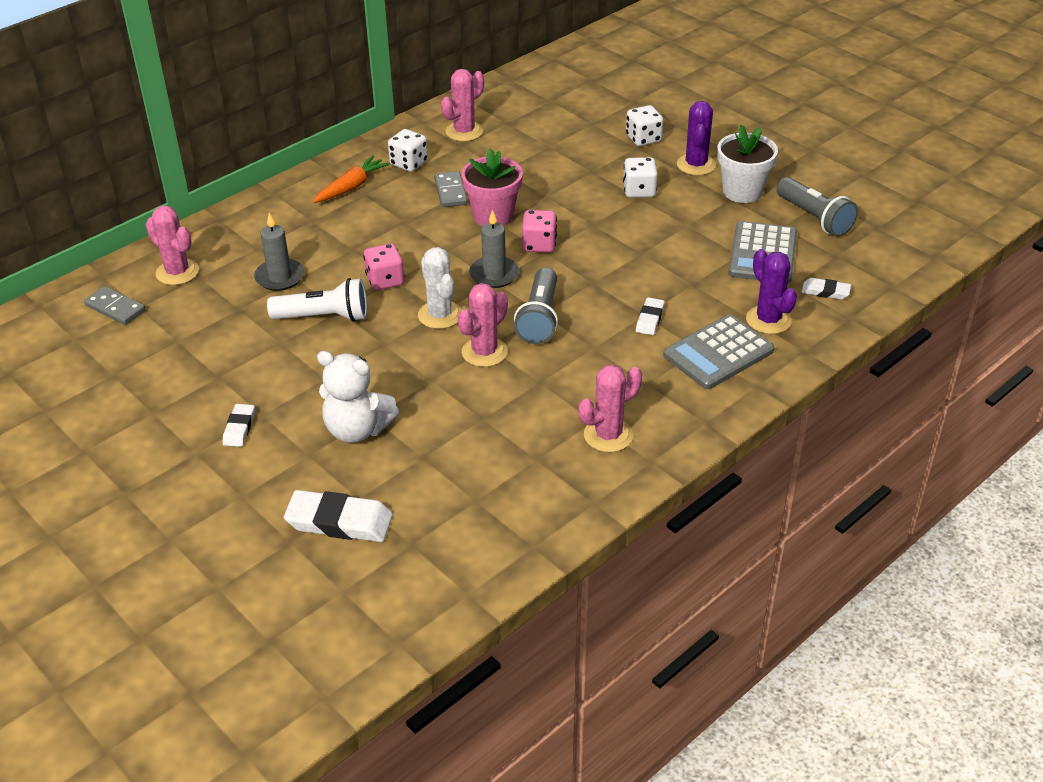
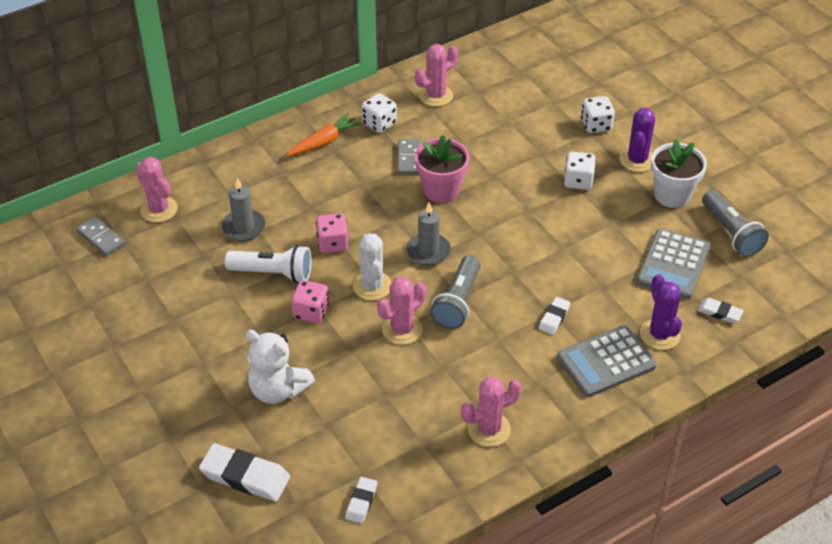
camera: 10 degrees right, 5 degrees up
white eraser [223,404,255,447] -> white eraser moved to [345,477,377,524]
pink dice [522,210,557,252] -> pink dice moved to [291,280,329,323]

